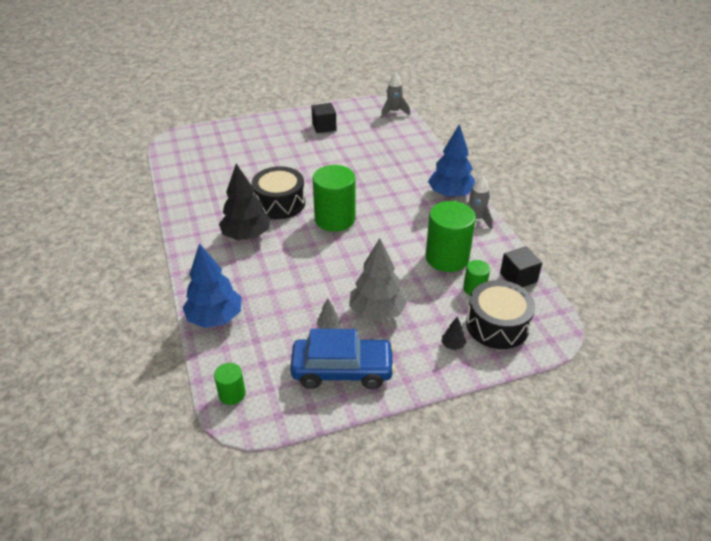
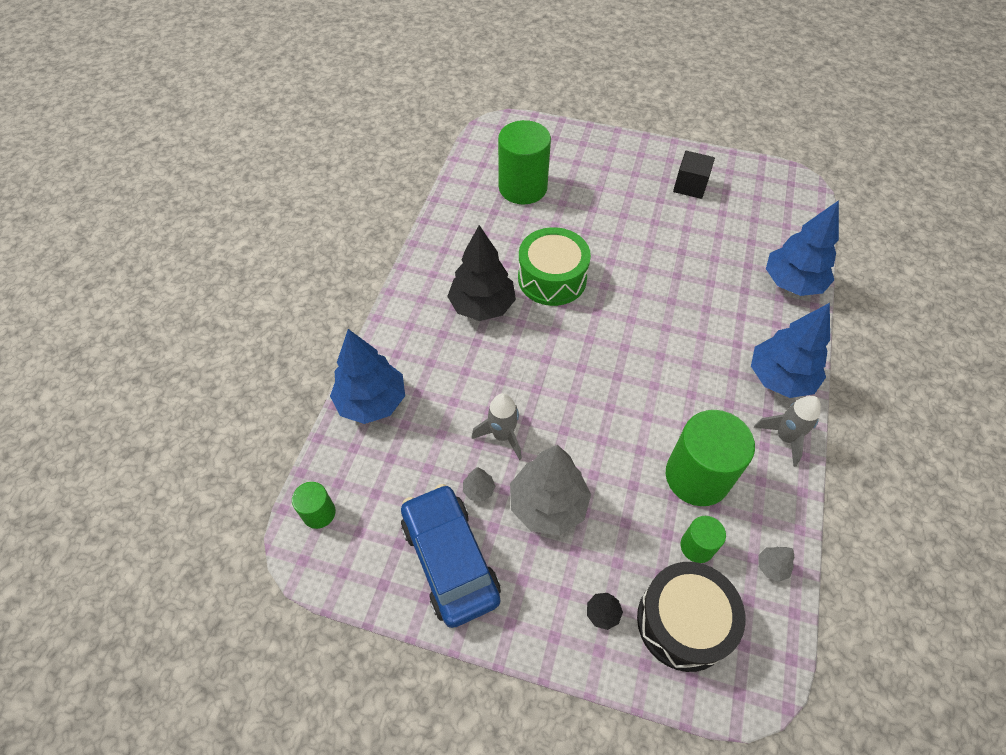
camera: 35 degrees right, 15 degrees up
black drum [252,166,305,219] -> green drum [518,227,591,306]
blue car [290,329,395,389] -> blue car turned 150 degrees counterclockwise [401,484,501,628]
green cylinder [312,165,356,232] -> green cylinder moved to [498,120,551,205]
grey rocket [381,73,410,118] -> grey rocket moved to [472,393,522,460]
black cube [500,246,542,287] -> grey tree [758,547,795,582]
none -> blue tree [766,200,839,296]

